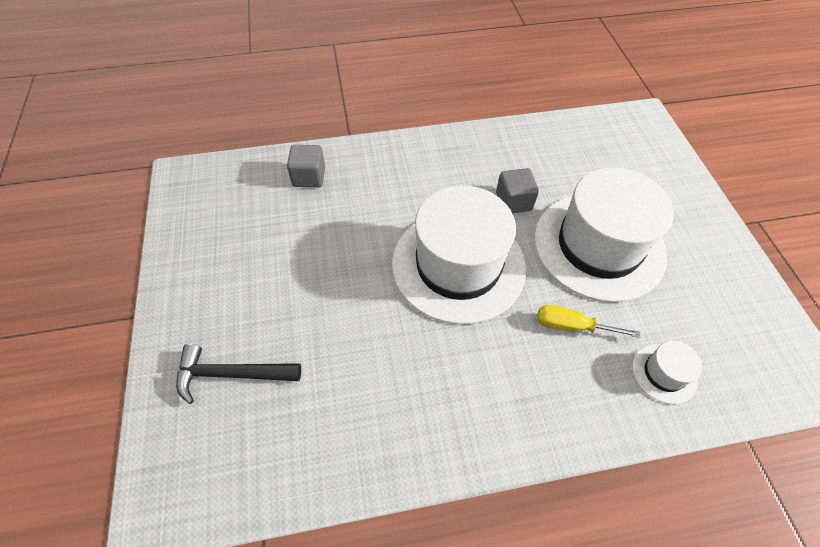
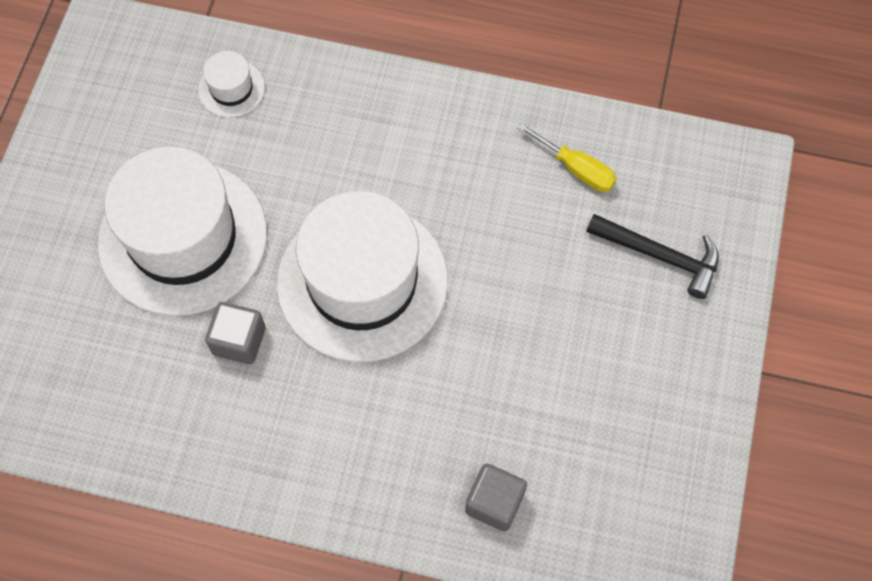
camera: 155 degrees left, 10 degrees up
yellow screwdriver [537,305,641,338] -> yellow screwdriver moved to [518,123,617,192]

